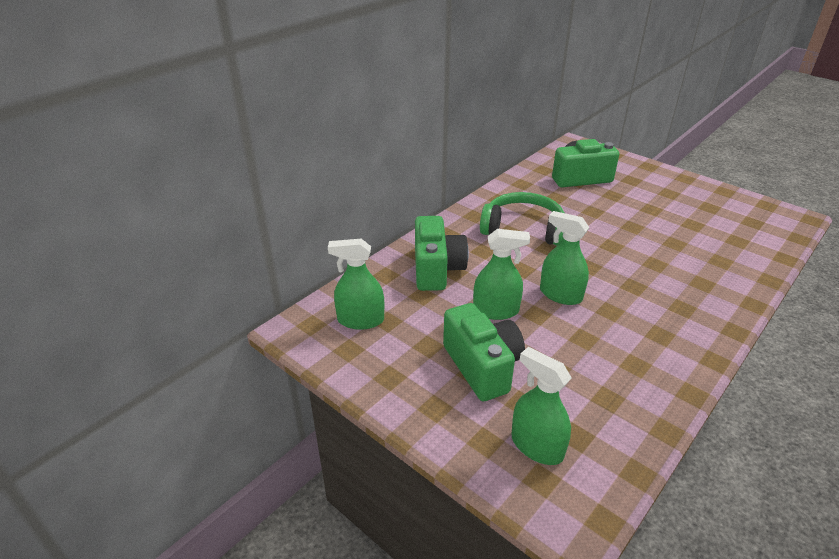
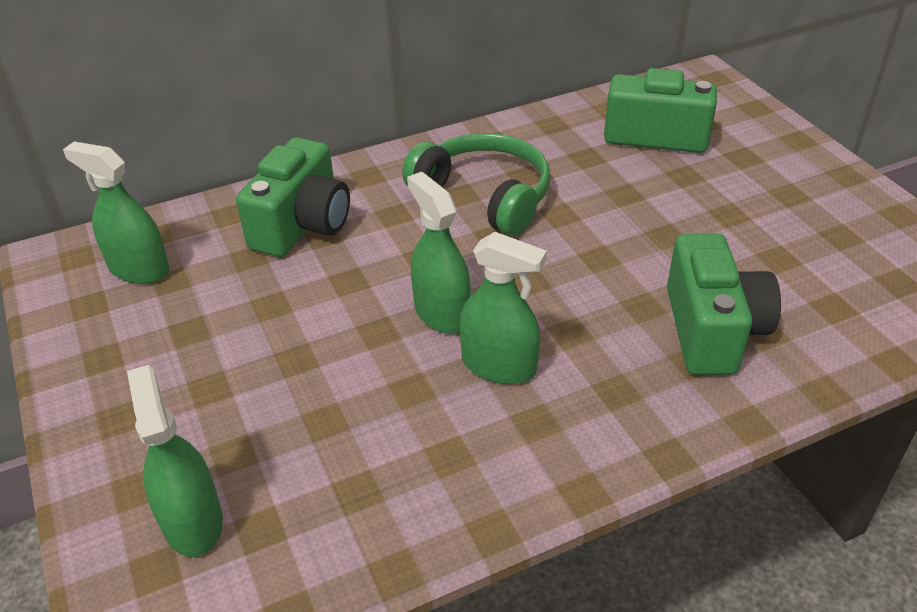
camera: 25 degrees right, 5 degrees up
green camera [443,303,525,401] -> green camera moved to [667,233,781,375]
green spray bottle [473,229,530,320] -> green spray bottle moved to [459,232,547,384]

